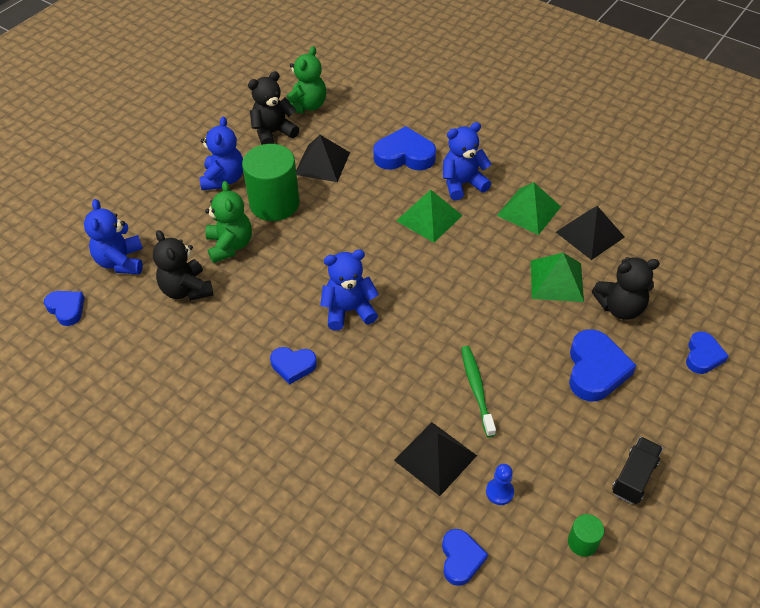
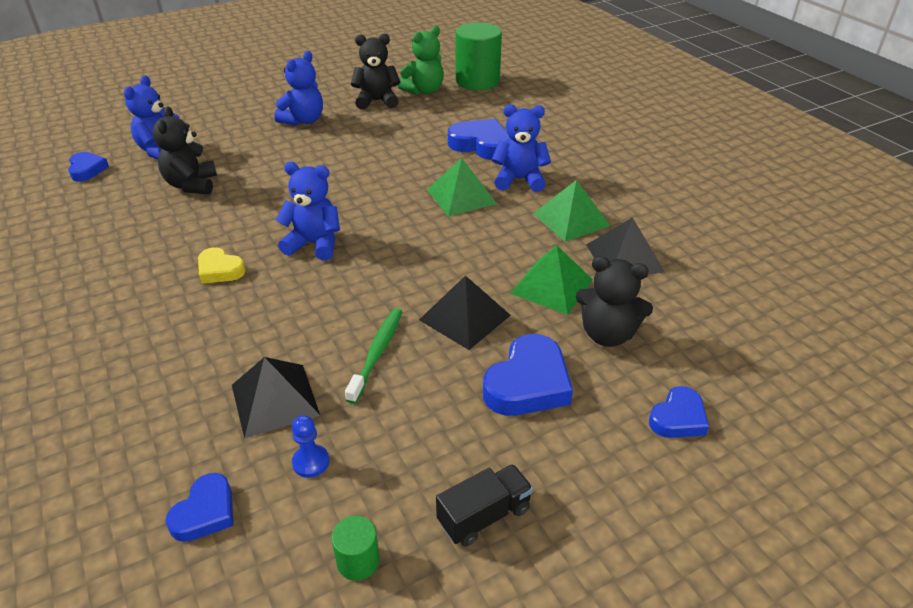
camera: 25 degrees right, 10 degrees down
green teddy bear [205,181,252,263] -> none
green cylinder [242,144,300,221] -> green cylinder moved to [456,22,502,90]
blue heart [270,347,317,385] -> yellow heart [198,247,246,283]
black pyramid [296,135,350,182] -> black pyramid moved to [419,275,511,350]

